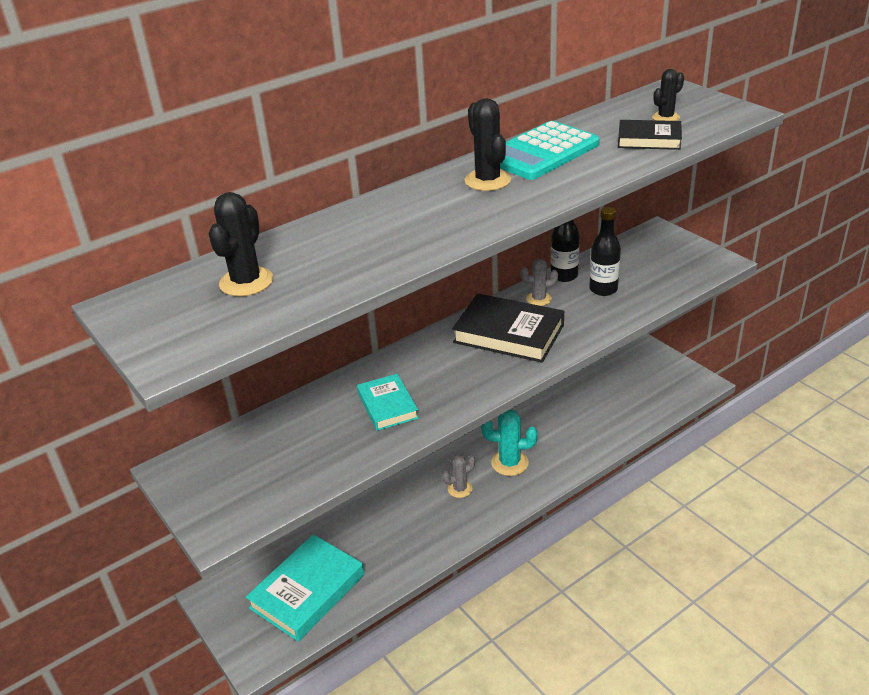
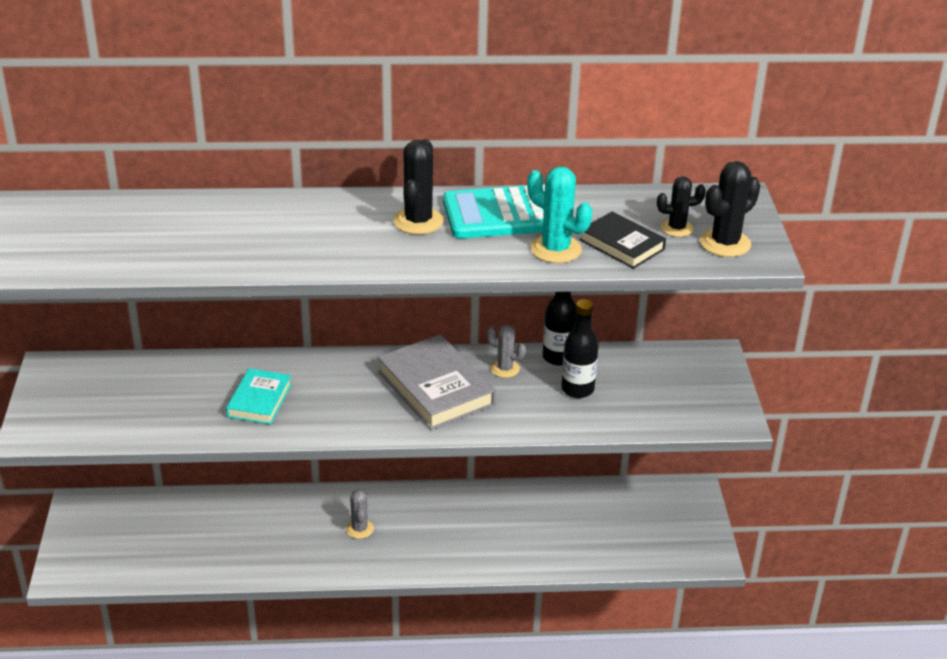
camera: 30 degrees right, 0 degrees up
black cactus [209,192,273,296] -> black cactus moved to [700,161,760,257]
turquoise book [246,534,364,642] -> none
grey cactus [442,454,475,498] -> grey cactus turned 75 degrees clockwise [346,490,374,539]
black book [452,294,564,363] -> grey book [378,334,496,430]
turquoise cactus [481,409,538,476] -> turquoise cactus moved to [527,166,592,263]

